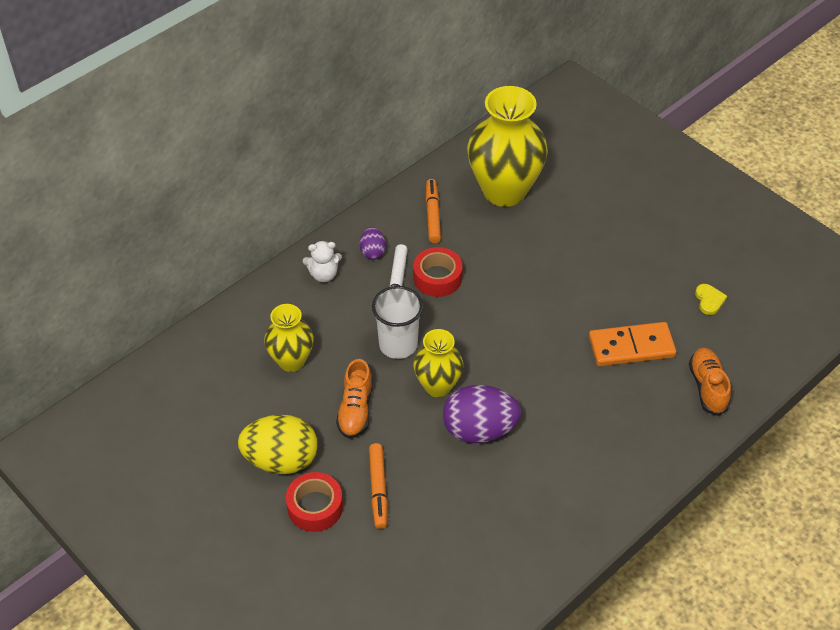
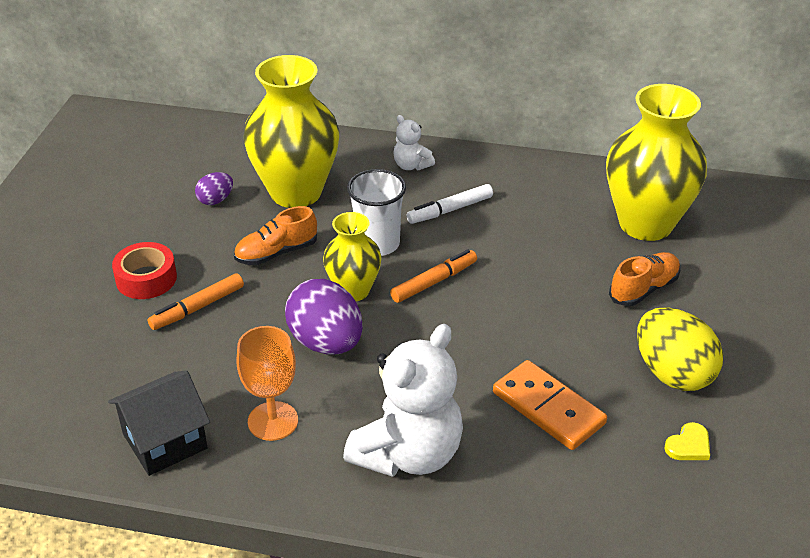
camera: 55 degrees right, 10 degrees down
yellow egg [238,415,318,474] -> yellow egg moved to [637,307,723,391]
yellow vase [264,304,314,372] -> yellow vase [243,55,339,208], size x1.79
purple egg [360,227,386,260] -> purple egg moved to [195,172,233,205]
red tape [413,247,463,297] -> none
orange marker [426,179,441,243] -> orange marker moved to [390,250,477,303]
orange shoe [689,347,731,416] -> orange shoe moved to [609,252,680,306]
none -> black house [108,370,210,476]
none -> orange goblet [236,326,298,441]
none -> white teddy bear [343,324,463,477]

